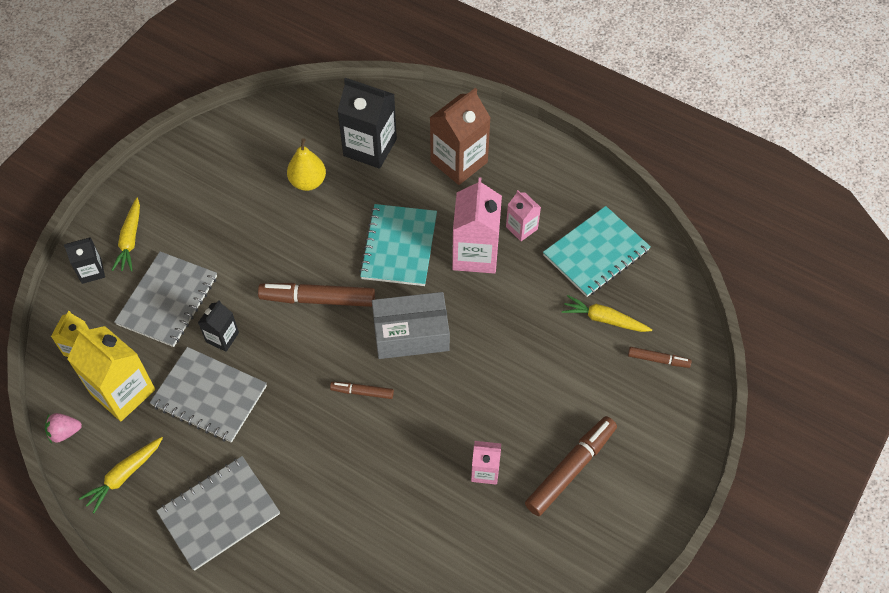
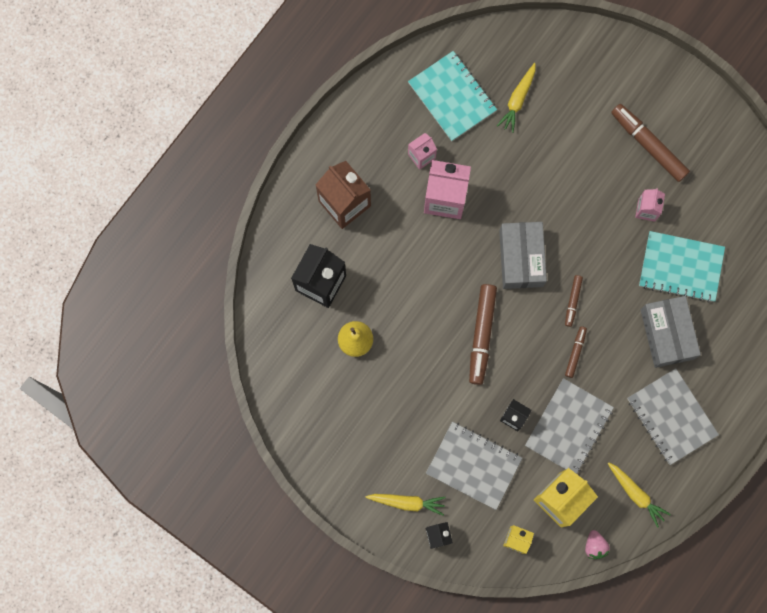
camera: 85 degrees left, 20 degrees up
turquoise notebook [359,204,437,286] -> turquoise notebook moved to [639,231,725,303]
brown marker [628,347,692,368] -> brown marker moved to [565,326,587,378]
none -> grey box [641,296,701,368]

